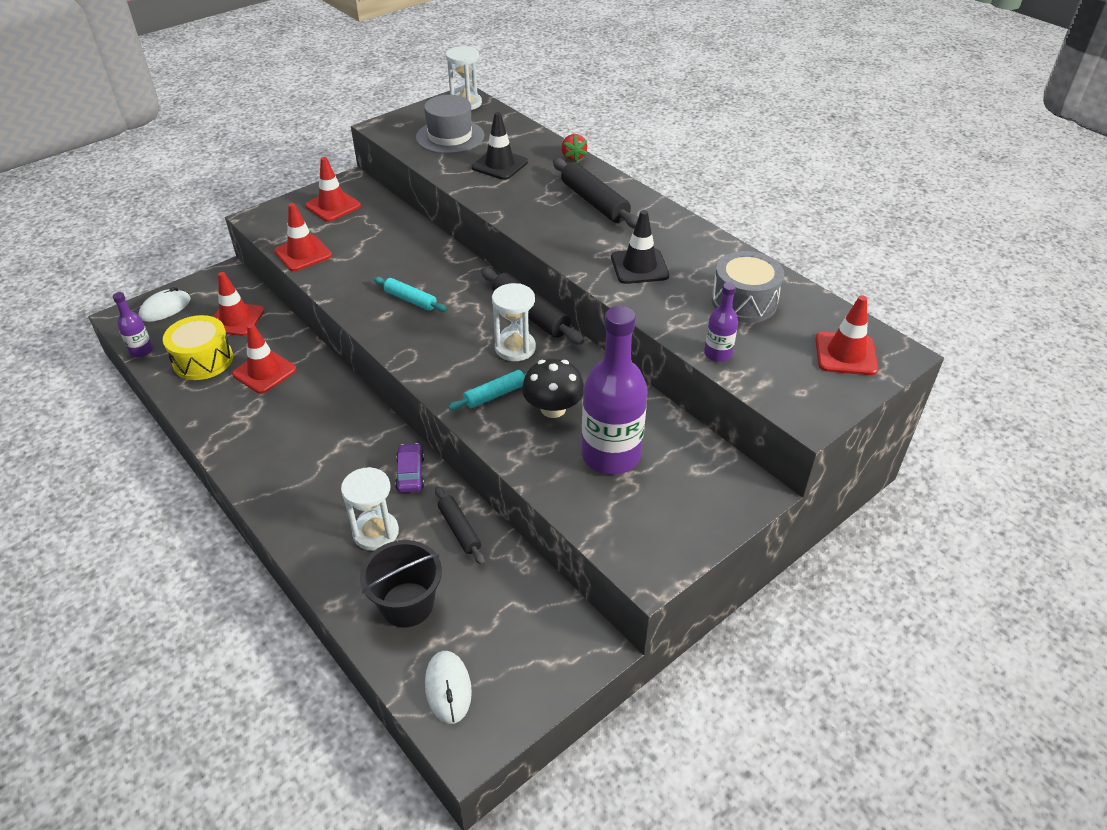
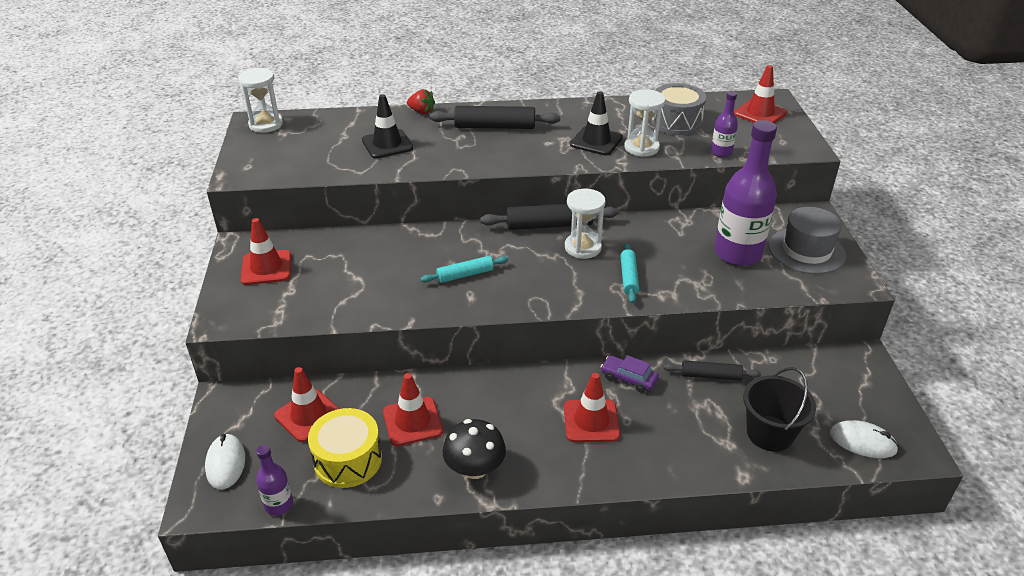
camera: 55 degrees left, 5 degrees down
red traffic cone [274,203,332,271] -> red traffic cone moved to [564,373,620,442]
white hourglass [341,467,399,551] -> white hourglass moved to [624,89,666,157]
grey hat [416,95,484,154] -> grey hat moved to [769,207,846,274]
black mushroom [522,359,584,418] -> black mushroom moved to [443,419,506,479]

